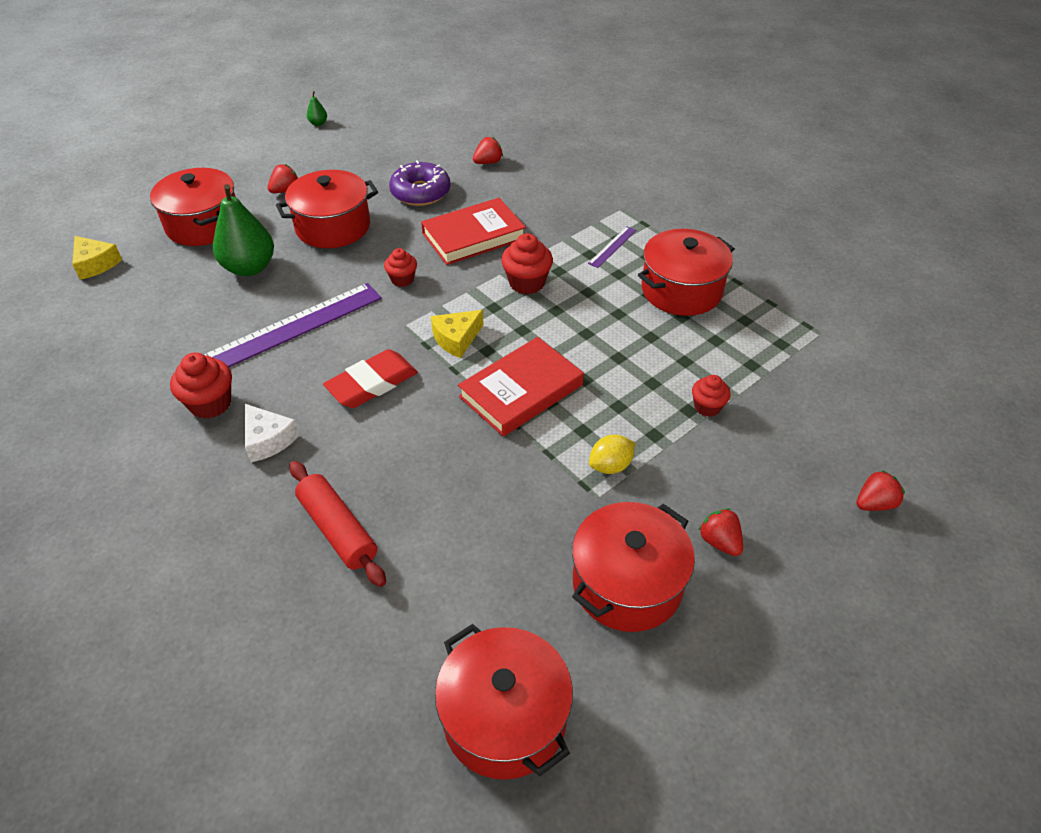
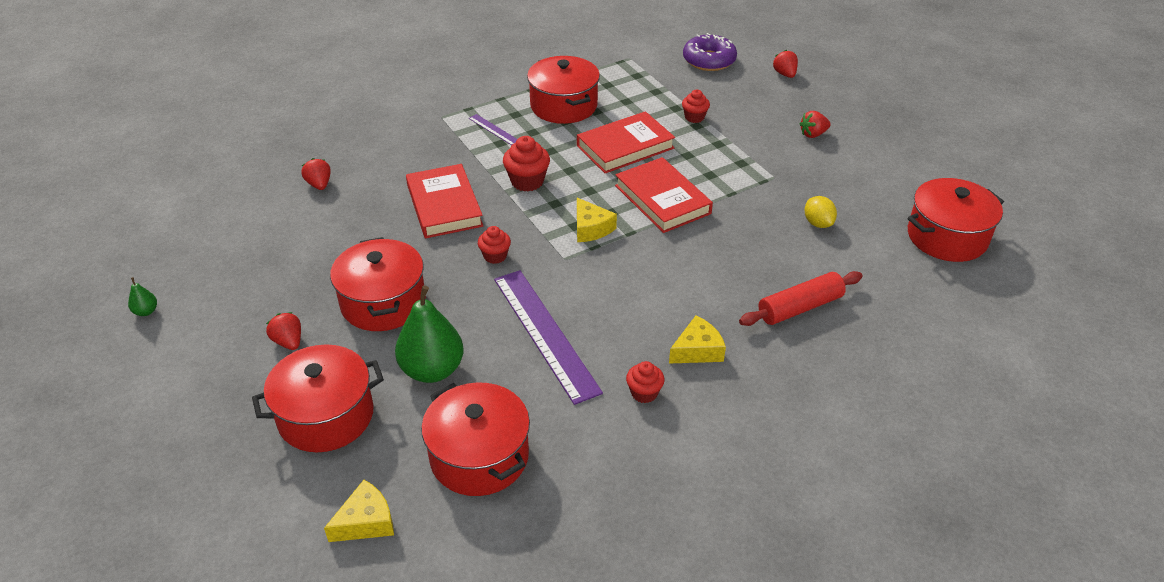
camera: 80 degrees left, 5 degrees down
red cupcake [170,352,232,419] -> red cupcake [626,361,664,403], size x0.64
white cheese [245,404,300,462] -> yellow cheese [669,316,726,364]
red eraser [323,349,418,408] -> none
purple donut [389,160,451,206] -> purple donut moved to [683,33,737,71]
red pot [572,502,695,632] -> red pot moved to [421,382,530,496]
yellow lemon [589,435,636,474] -> yellow lemon moved to [804,196,837,228]
none -> red book [577,111,675,173]

